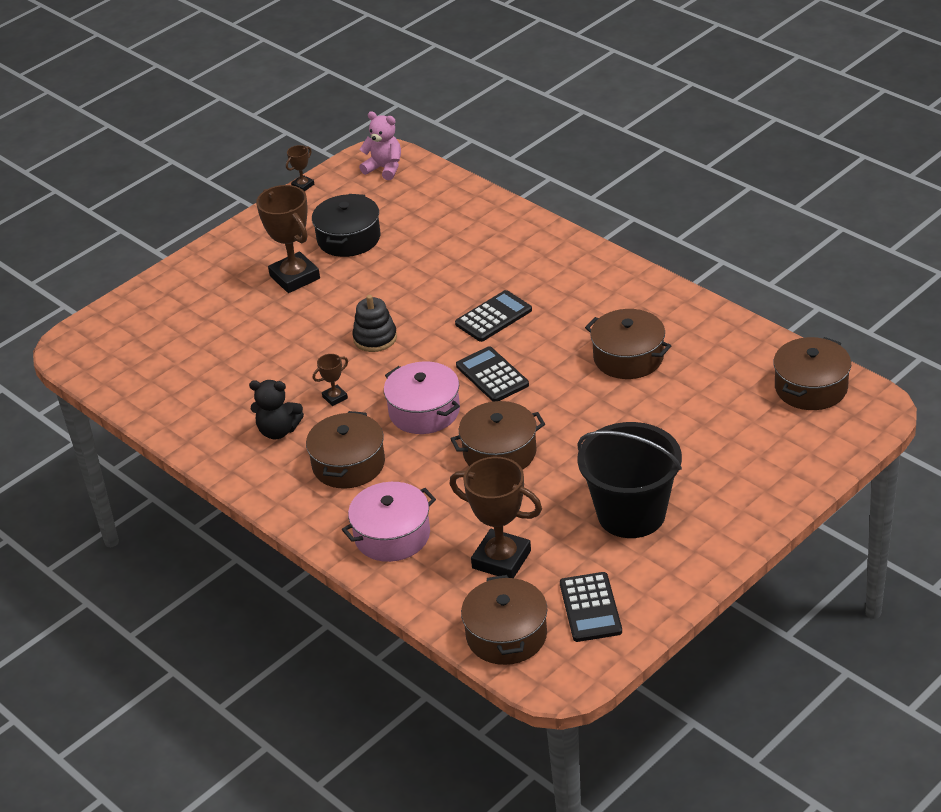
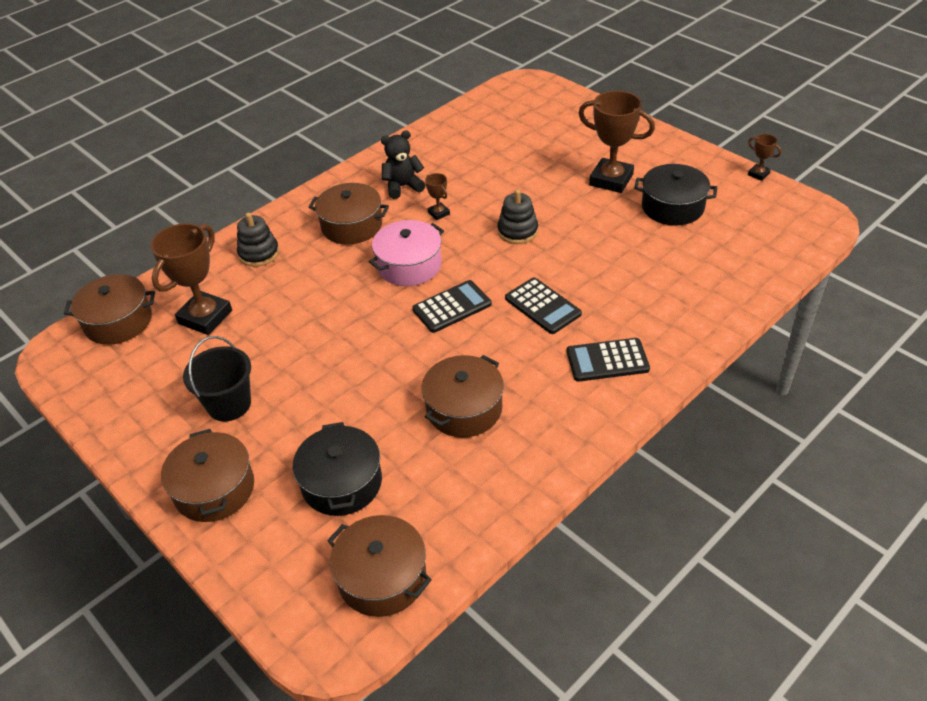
camera: 90 degrees right, 5 degrees up
black teddy bear [249,380,304,439] -> black teddy bear turned 60 degrees clockwise [381,130,425,199]
brown trophy [256,185,320,293] -> brown trophy turned 60 degrees clockwise [578,91,655,193]
pink pot [342,482,436,562] -> black stacking toy [237,213,279,267]
pink teddy bear [359,111,401,180] -> none
brown pot [450,401,545,470] -> brown pot moved to [161,429,254,522]
black calculator [560,572,622,642] -> black calculator moved to [567,338,650,382]
black bucket [577,422,682,538] -> black bucket [183,336,251,421], size x0.66
none -> black pot [293,422,382,516]

